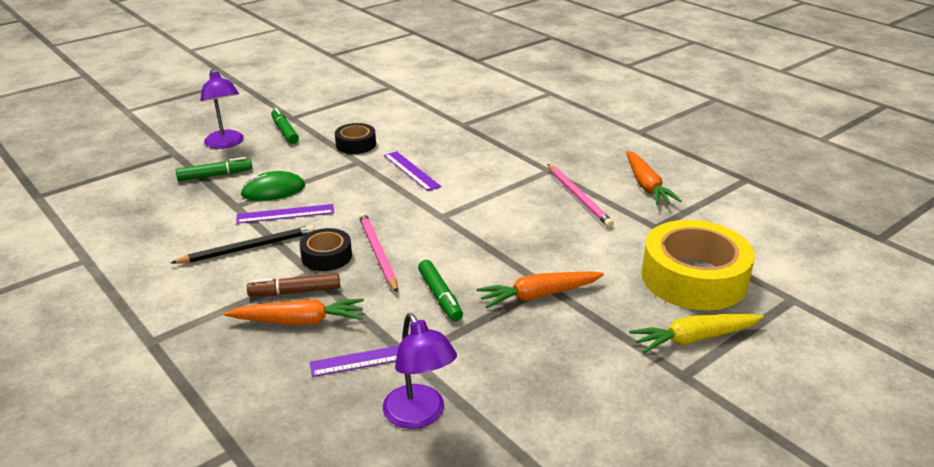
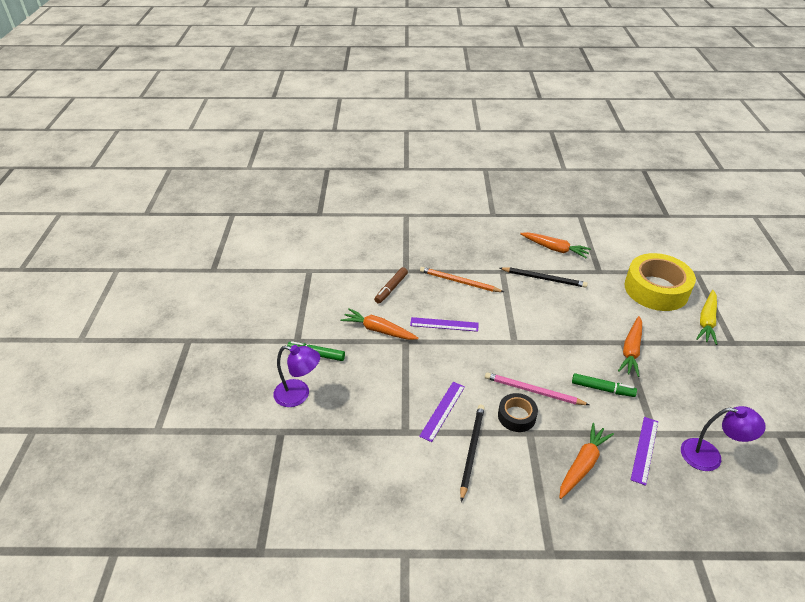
camera: 50 degrees left, 10 degrees up
green marker [176,157,253,181] -> none
green mouse [240,171,305,201] -> none
brown marker [247,273,340,296] -> brown marker moved to [374,267,408,304]
black tape [335,123,376,154] -> orange carrot [340,308,419,340]
pink pencil [547,164,614,228] -> black pencil [500,267,588,288]
none -> orange pencil [420,267,504,292]

